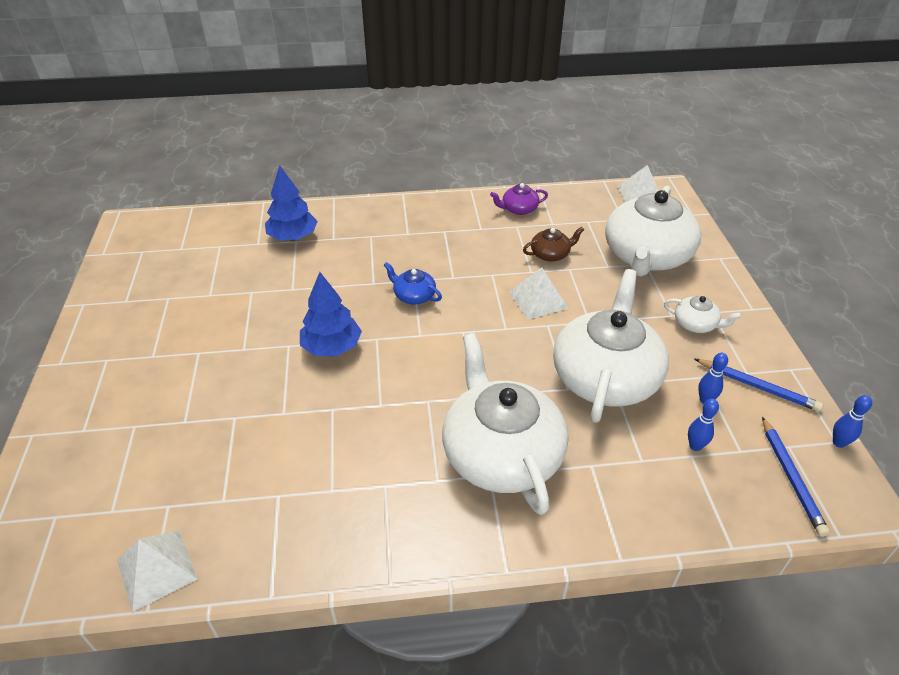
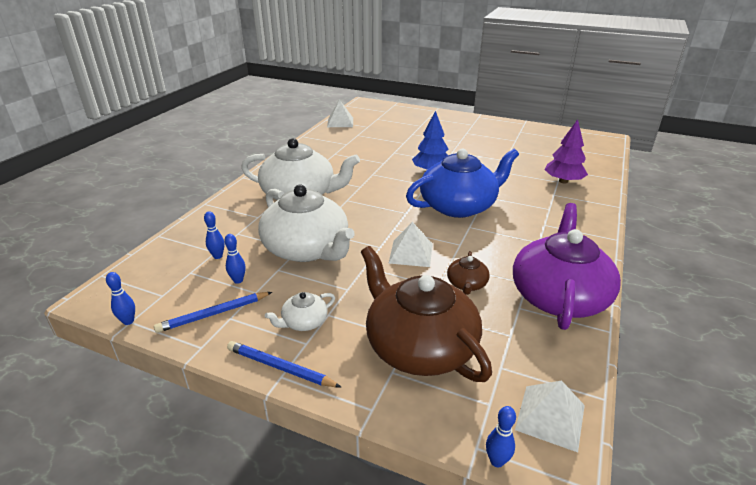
camera: 120 degrees right, 10 degrees down
blue tree [265,165,318,241] -> purple tree [544,119,588,184]
blue teapot [384,262,442,304] -> blue teapot [406,149,519,218], size x2.30
purple teapot [490,183,548,215] -> purple teapot [513,203,621,330], size x2.30
white teapot [605,186,701,277] -> brown teapot [361,246,492,382]
blue pencil [762,417,830,537] -> blue pencil moved to [227,341,341,387]
none -> blue bowling pin [486,406,516,468]

